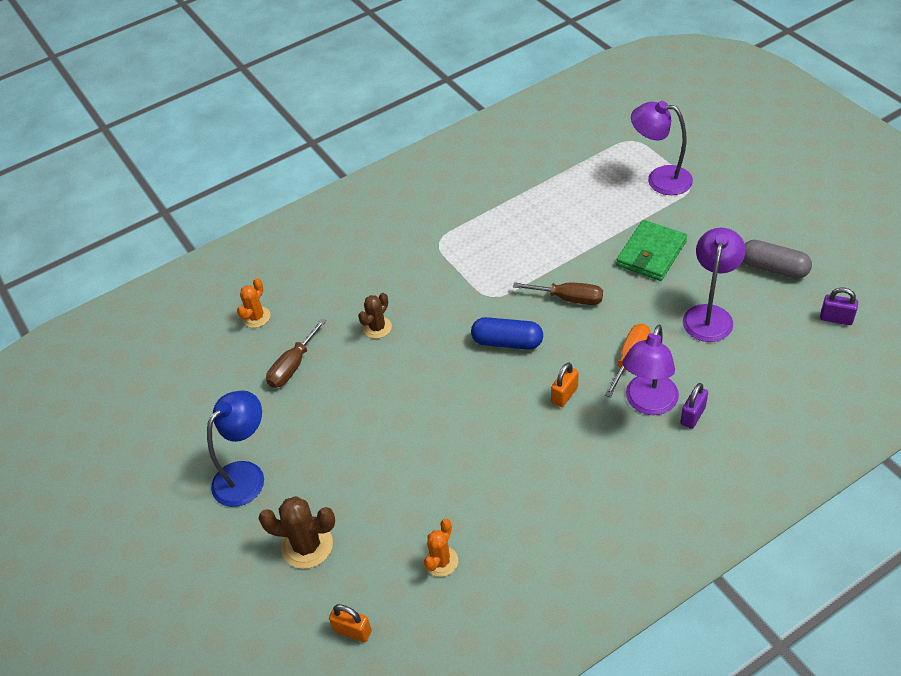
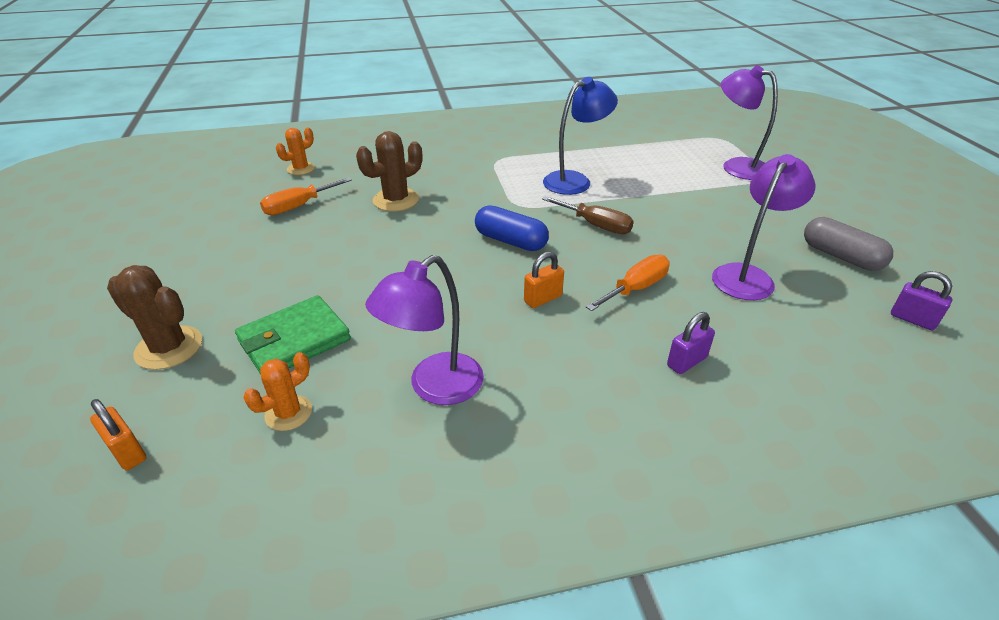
camera: 15 degrees right, 10 degrees down
blue lamp [207,390,264,507] -> blue lamp moved to [543,77,618,195]
brown screwdriver [266,318,326,388] -> orange screwdriver [260,177,352,215]
brown cactus [358,293,392,339] -> brown cactus [356,131,422,211], size x1.54
green wallet [616,220,687,281] -> green wallet moved to [235,295,351,374]
purple lamp [622,325,679,415] -> purple lamp moved to [365,255,484,405]

